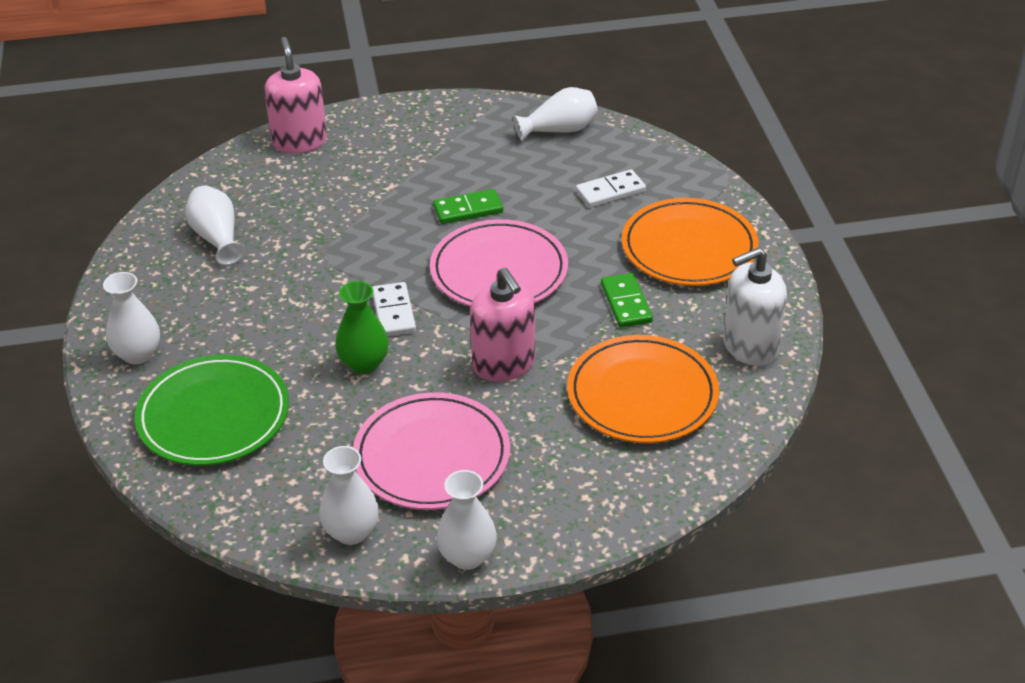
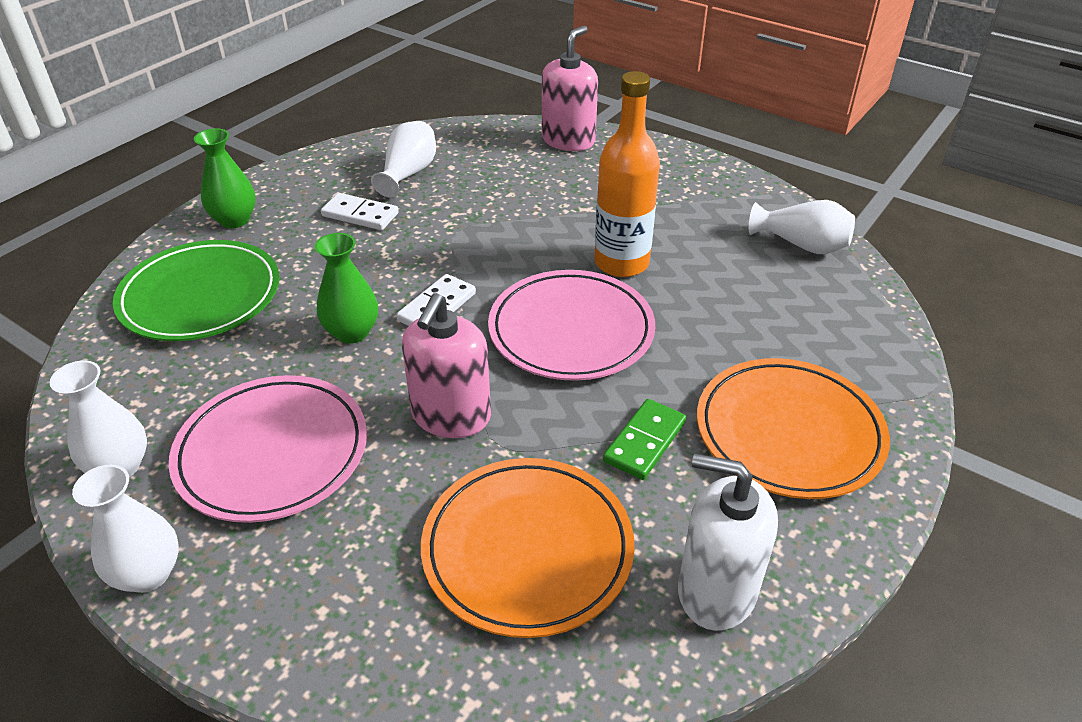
camera: 45 degrees right, 0 degrees up
white vase [103,272,160,364] -> green vase [194,128,256,228]
green domino [433,189,503,224] -> orange bottle [594,71,660,277]
white domino [576,169,646,208] -> white domino moved to [321,193,399,230]

